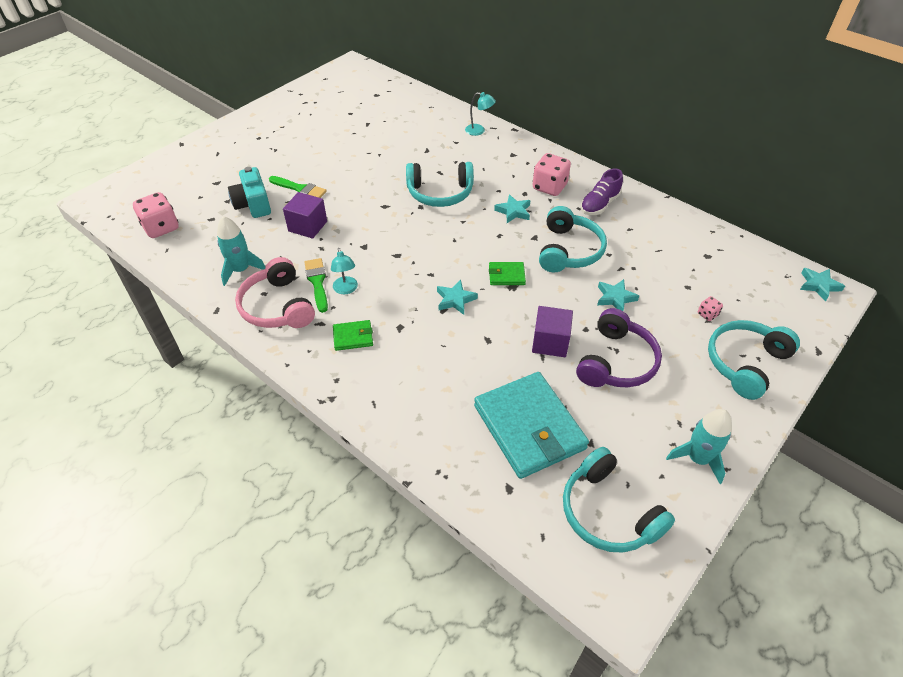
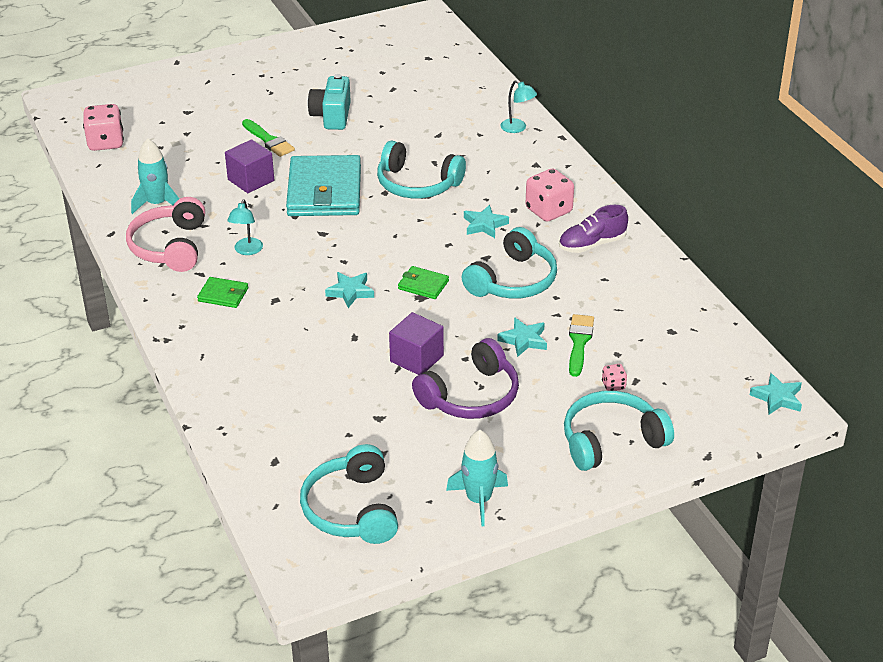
camera: 25 degrees right, 10 degrees down
turquoise camera [228,167,271,218] -> turquoise camera moved to [308,74,351,130]
green brush [304,258,328,313] -> green brush moved to [569,314,594,377]
turquoise wallet [474,372,589,479] -> turquoise wallet moved to [286,155,361,216]

